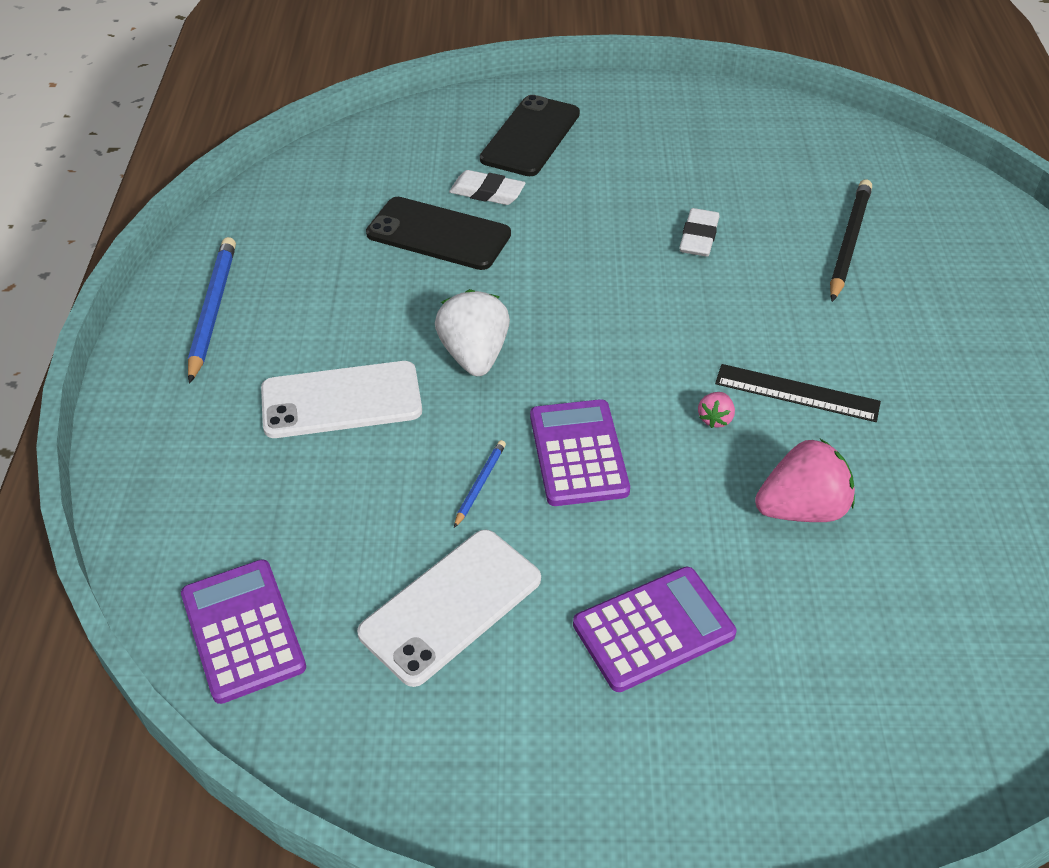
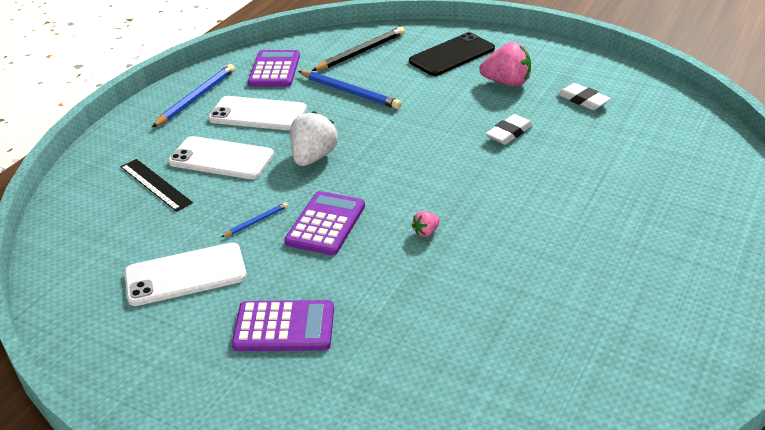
camera: 30 degrees right, 10 degrees down
purple calculator [181,559,306,704] -> purple calculator moved to [248,50,300,87]
black phone [366,197,511,270] -> blue pencil [298,71,402,109]
white eraser [449,170,525,205] -> white eraser moved to [558,83,611,110]
black ruler [715,364,881,422] -> black ruler moved to [121,159,193,212]
pink strawberry [755,439,855,522] -> pink strawberry moved to [479,42,531,86]
black pencil [830,180,872,302] -> black pencil moved to [312,27,405,71]
none -> white phone [208,96,307,130]

